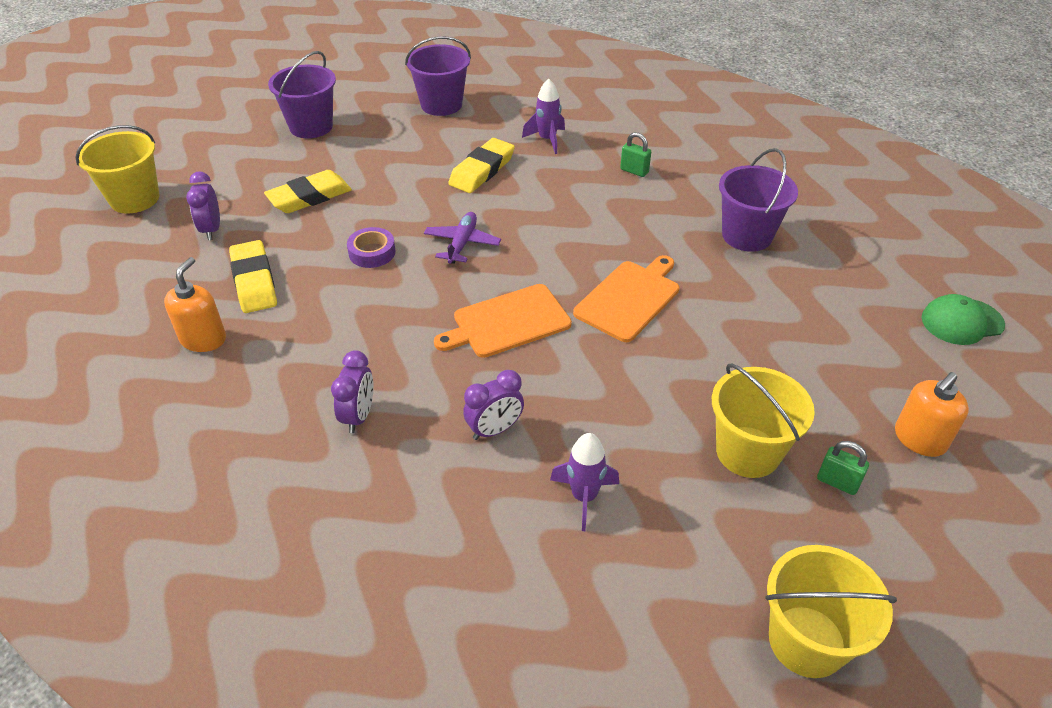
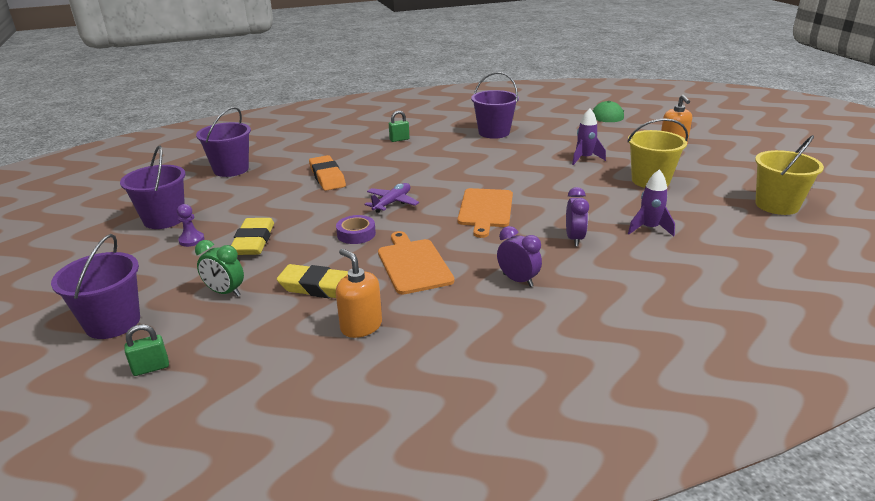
camera: 55 degrees left, 15 degrees down
yellow bucket [75,125,159,214] -> purple bucket [51,234,140,339]
purple clock [186,171,220,240] -> green clock [195,240,244,297]
purple plane [424,212,501,264] -> purple plane turned 75 degrees clockwise [364,183,419,213]
yellow eraser [448,138,515,193] -> orange eraser [309,155,346,191]
purple rocket [522,79,565,154] -> purple rocket moved to [572,108,606,165]
orange cutting board [573,255,679,342] -> orange cutting board moved to [378,231,455,295]
green padlock [817,441,869,495] -> green padlock moved to [124,324,169,376]
none -> purple pawn [177,204,204,247]

